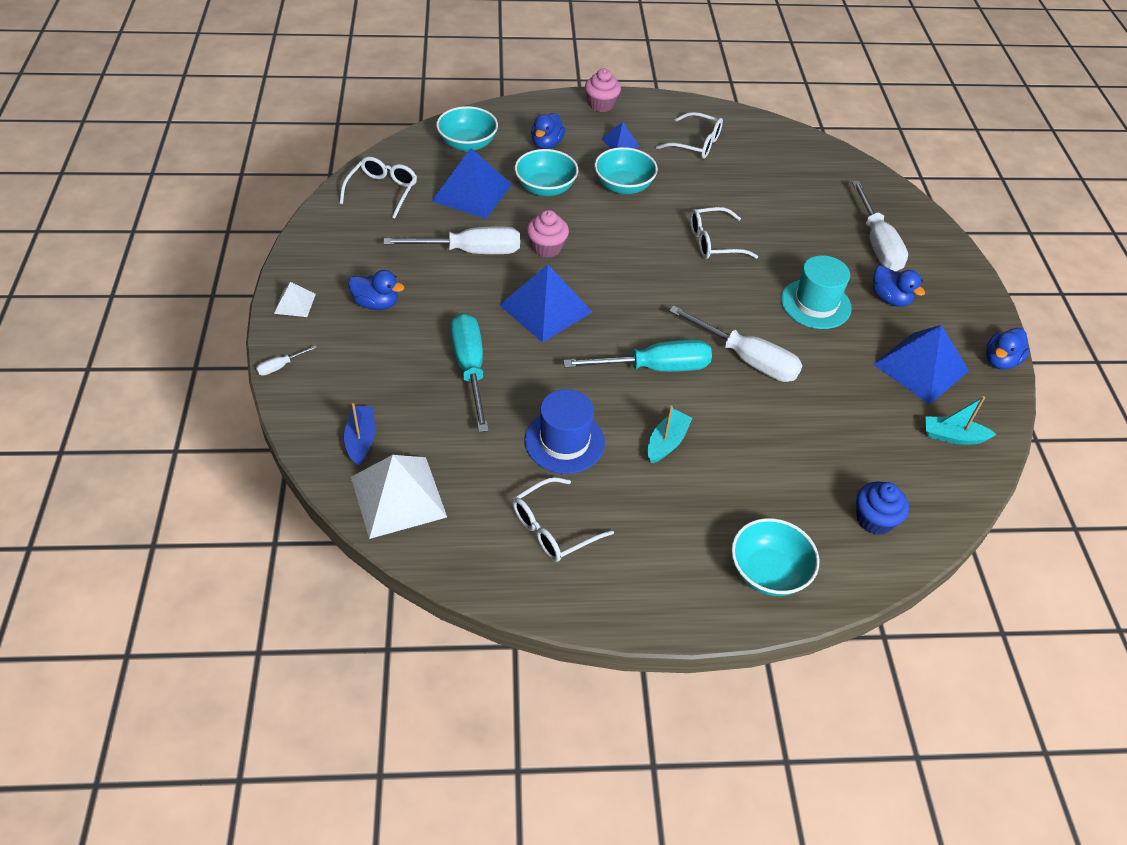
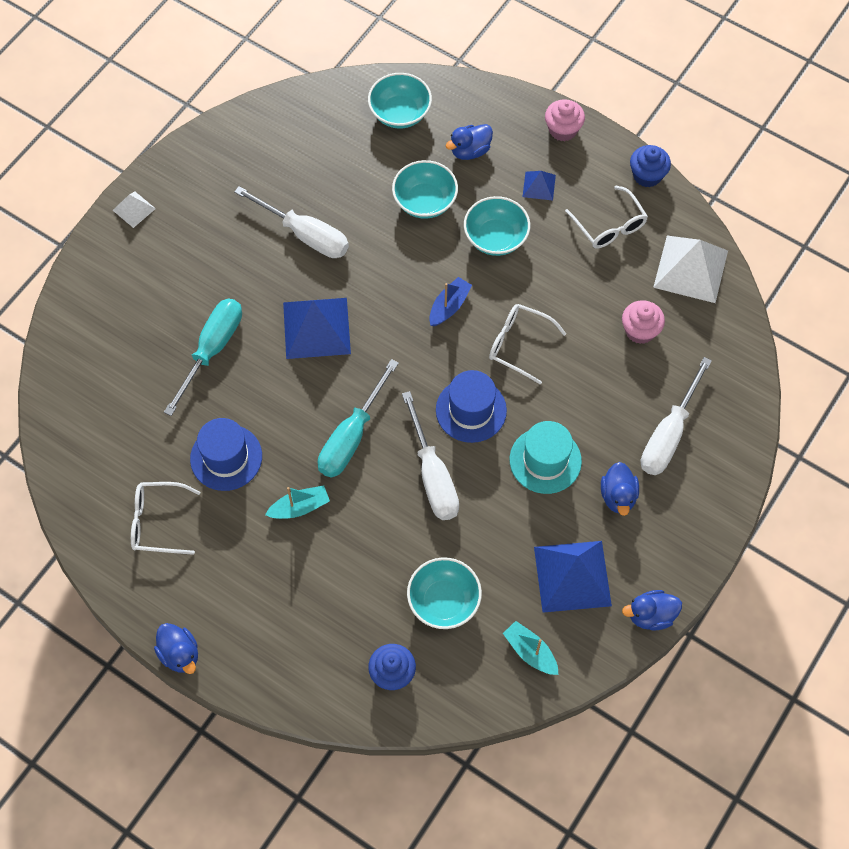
camera: 40 degrees right, 15 degrees up
white screwdriver [256,345,317,376] -> none
white glasses [339,157,417,219] -> none
blue boat [344,403,375,466] -> blue boat moved to [429,277,472,326]
blue duck [348,270,404,310] -> blue duck moved to [154,623,198,674]
white pyramid [351,455,447,539] -> white pyramid moved to [653,236,728,303]
blue pyramid [432,148,512,219] -> none
pink cupcake [527,210,569,258] -> pink cupcake moved to [622,300,665,344]
turquoise screwdriver [563,339,712,372] -> turquoise screwdriver turned 90 degrees clockwise [318,359,399,478]
turquoise bowl [731,518,819,596] -> turquoise bowl moved to [407,557,482,629]
none -> blue hat [436,370,507,443]
none -> blue cupcake [630,145,671,187]

